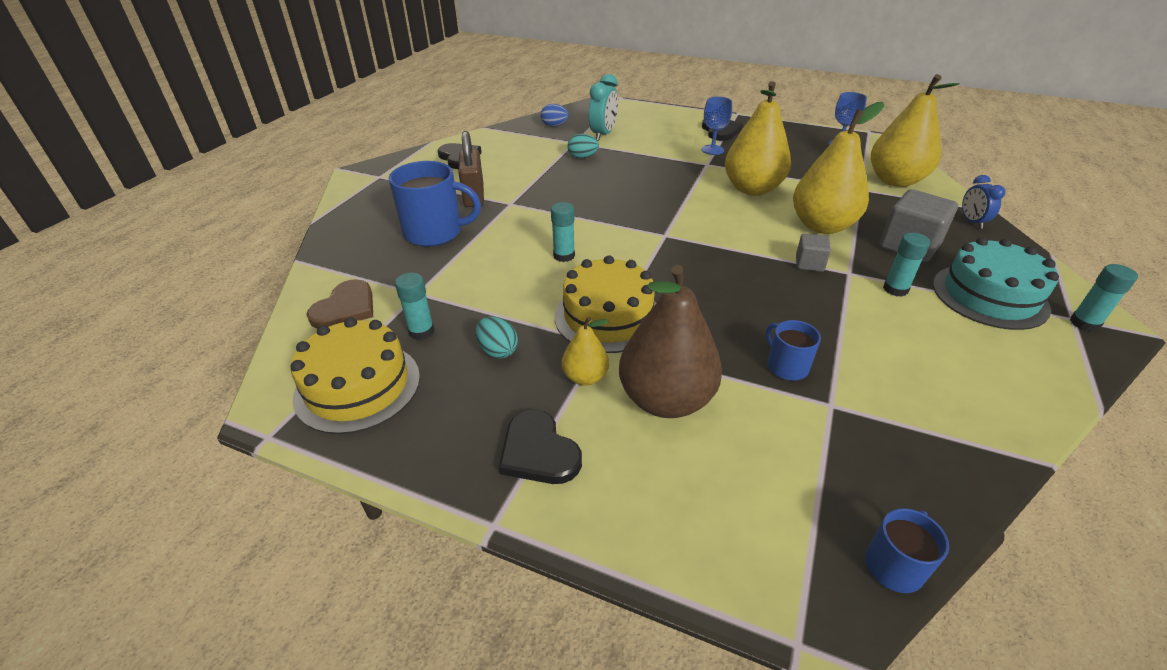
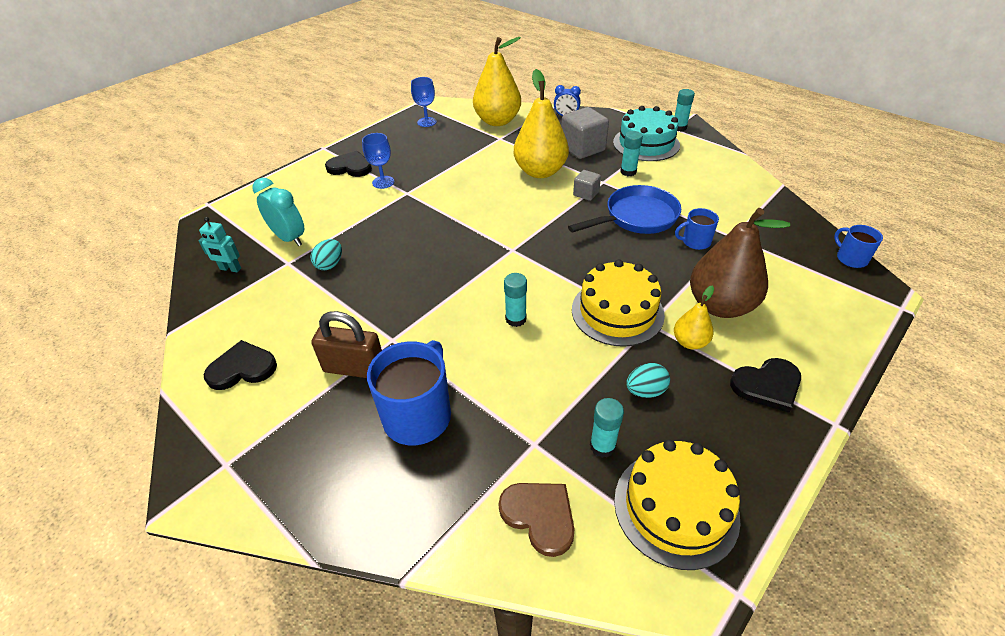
camera: 70 degrees left, 5 degrees up
blue egg [540,104,569,127] -> turquoise robot [199,217,241,272]
yellow pear [725,81,791,196] -> none
none -> blue pan [568,185,681,234]

